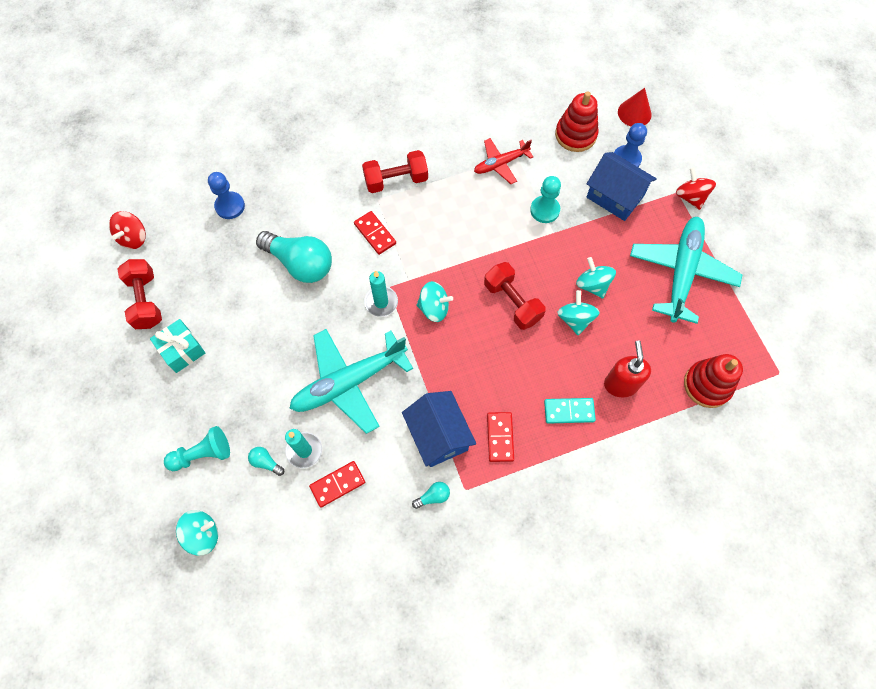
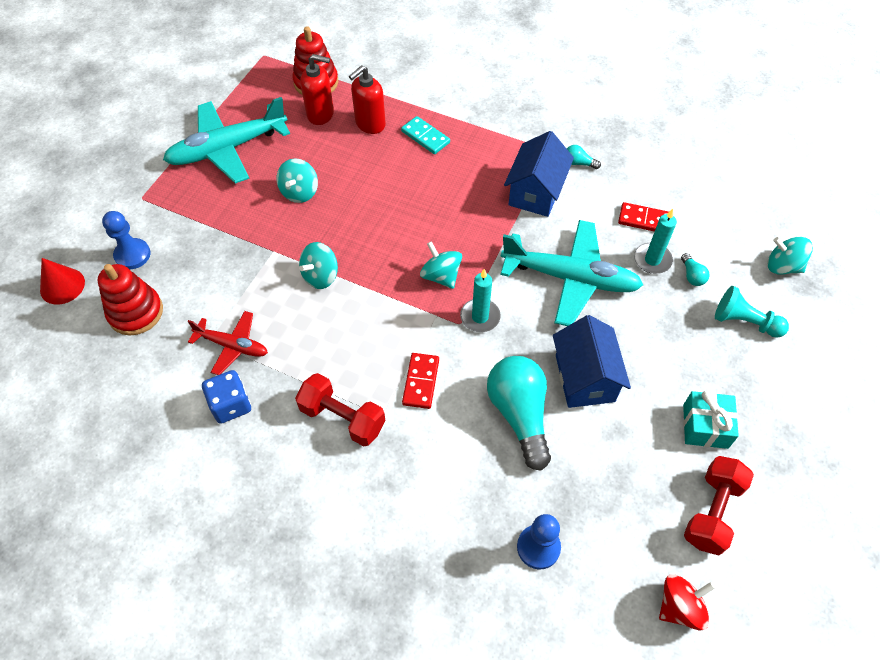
camera: 135 degrees left, 10 degrees down
red dumbbell [484,262,546,330] -> none
red domino [487,412,514,462] -> none
turquoise pawn [530,176,561,223] -> none
turquoise spinning top [557,290,600,335] -> turquoise spinning top moved to [299,242,338,289]
blue house [587,152,657,221] -> blue house moved to [553,315,631,408]
red spinning top [676,167,716,210] -> none
none -> blue dice [202,370,251,424]
none -> red soap dispenser [300,54,334,125]

